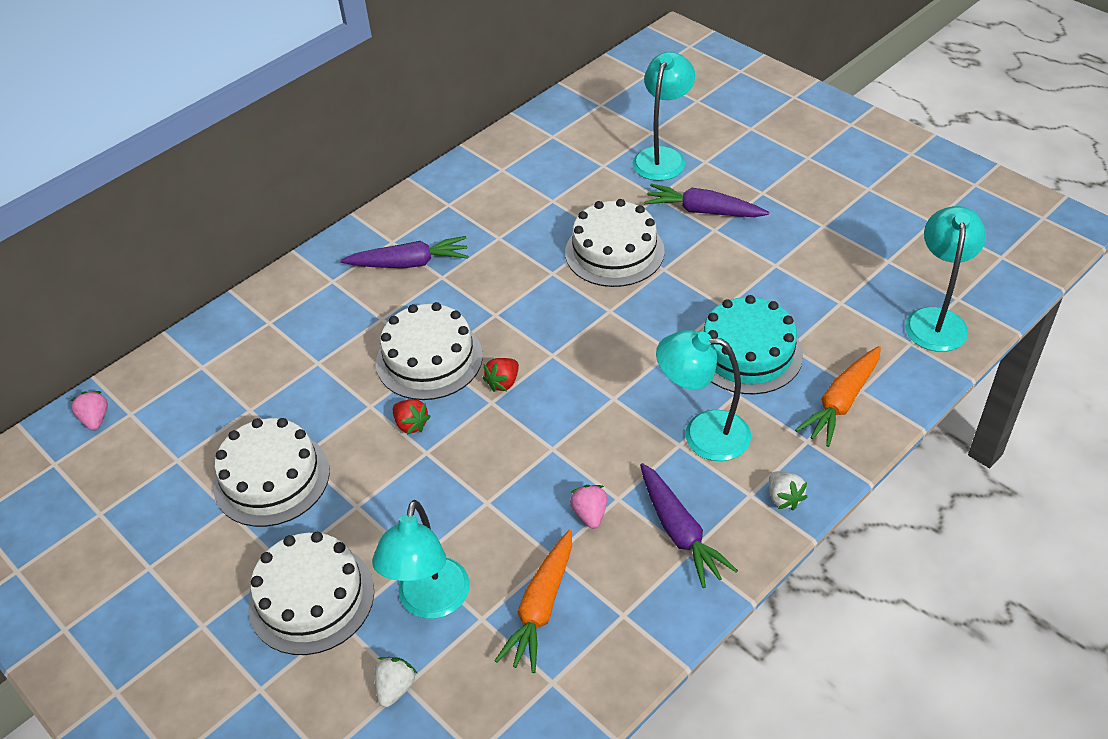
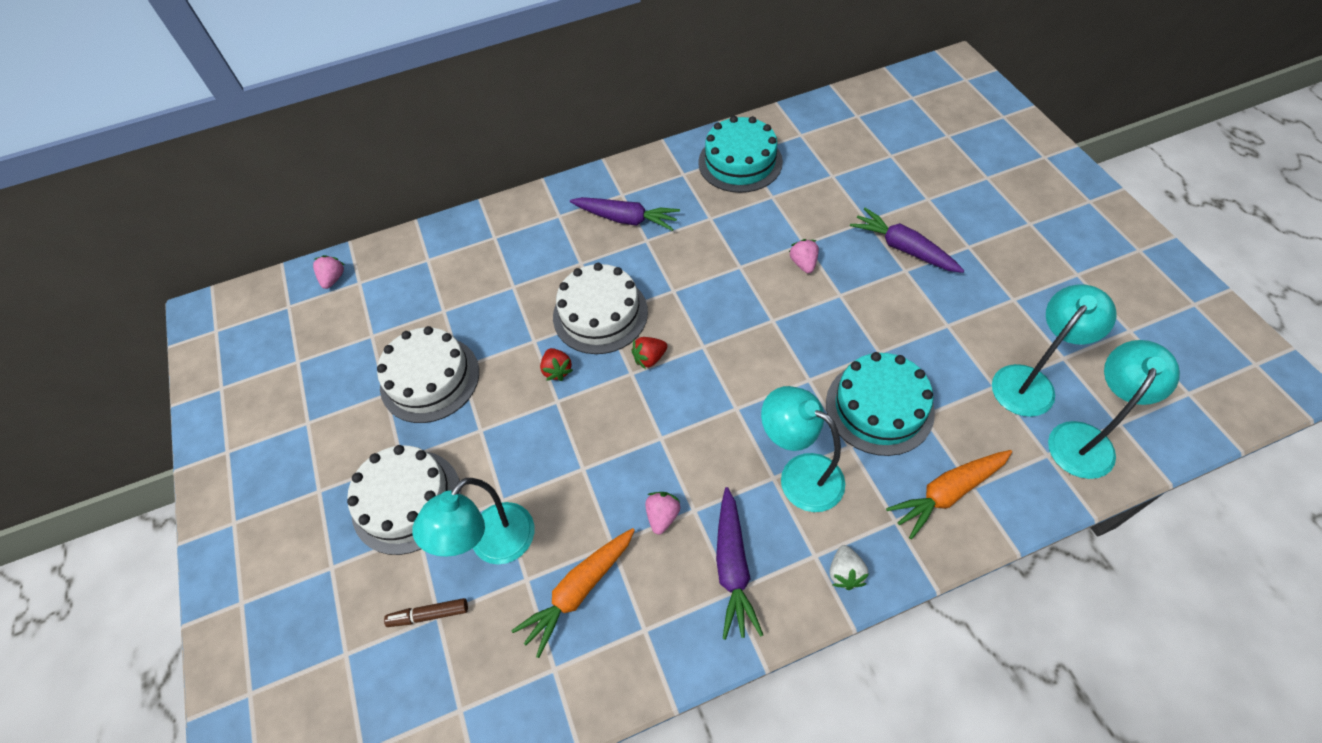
camera: 25 degrees right, 10 degrees up
white strawberry [374,657,417,707] -> brown marker [384,598,468,627]
white cake [565,199,665,287] -> pink strawberry [789,239,819,273]
turquoise lamp [633,52,695,181] -> turquoise lamp moved to [992,284,1117,417]
none -> turquoise cake [698,116,783,193]

